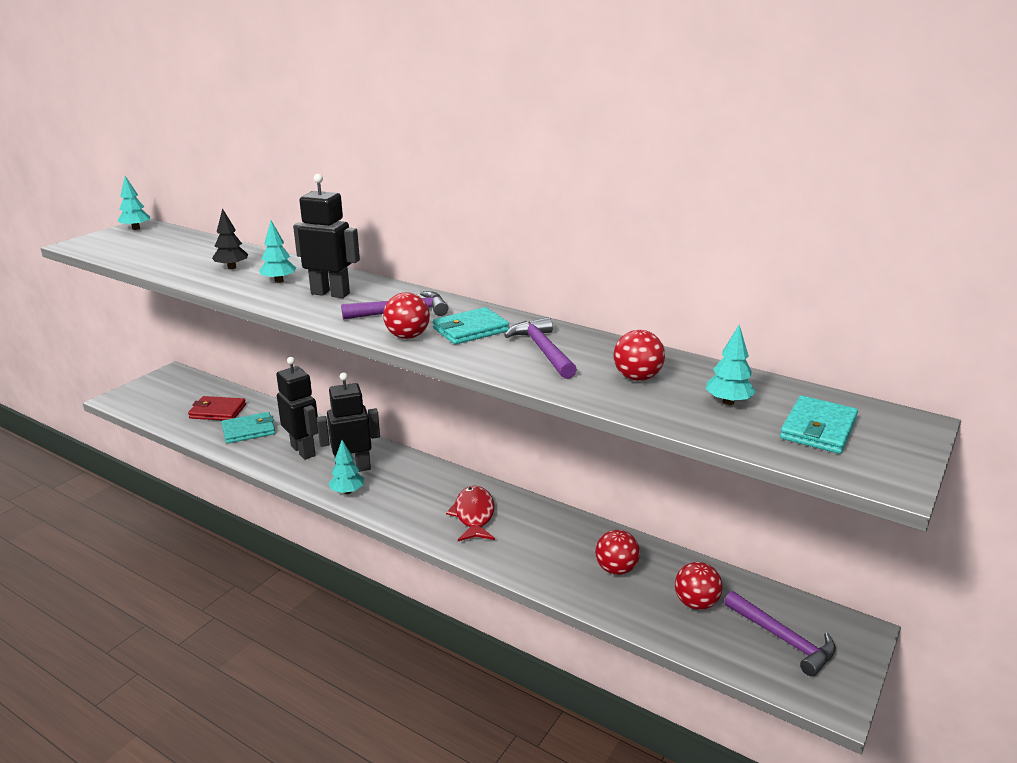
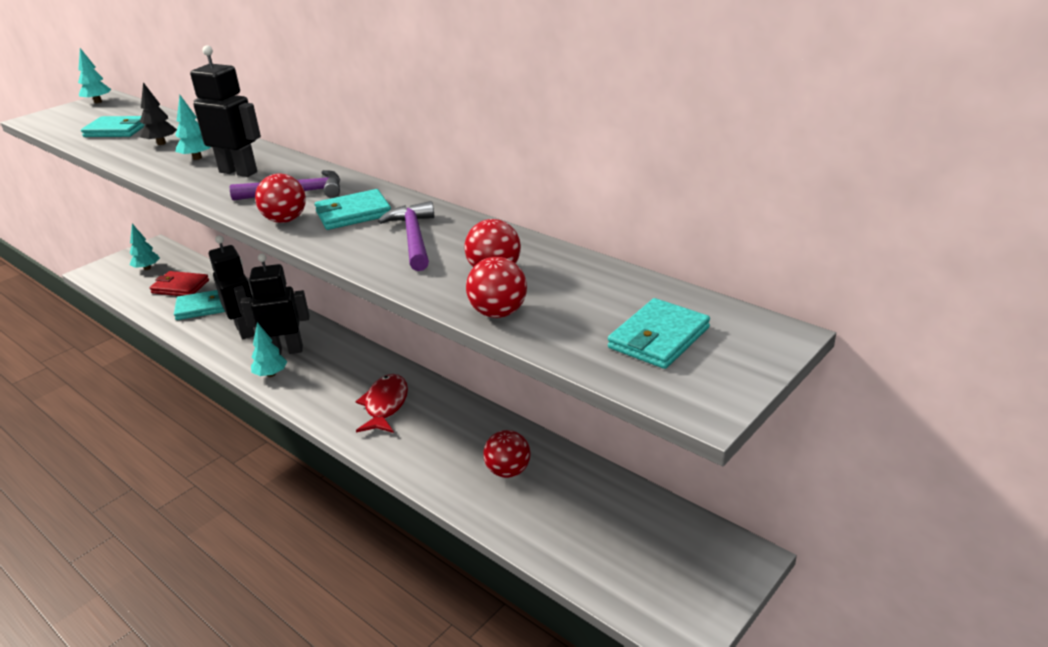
camera: 10 degrees right, 5 degrees up
red ball [675,562,723,610] -> red ball moved to [466,257,527,318]
turquoise tree [706,324,756,405] -> turquoise tree moved to [130,224,160,270]
purple hammer [724,591,836,676] -> none
none -> turquoise wallet [81,116,145,137]

